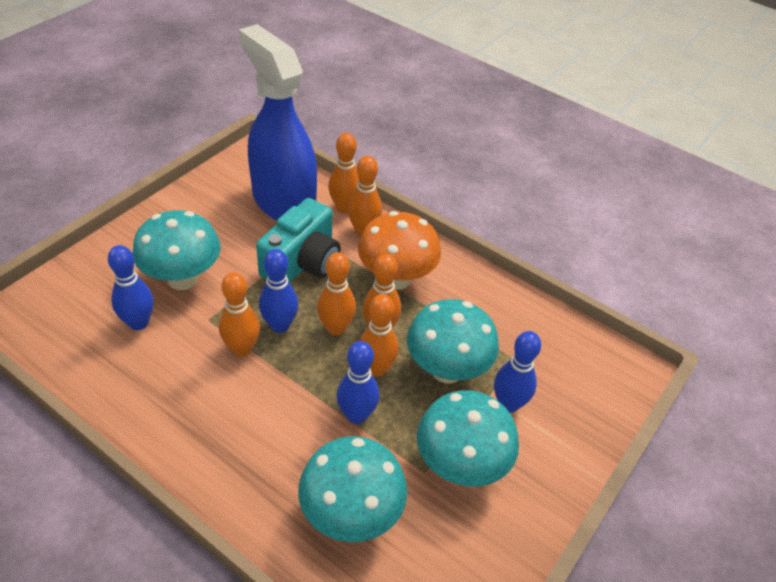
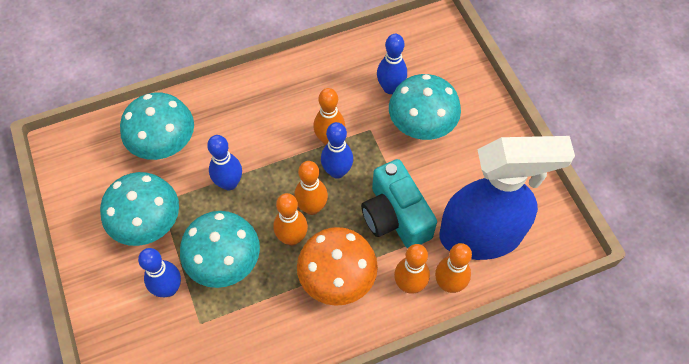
camera: 125 degrees right, 15 degrees up
orange bowling pin [360,294,399,377] -> none

